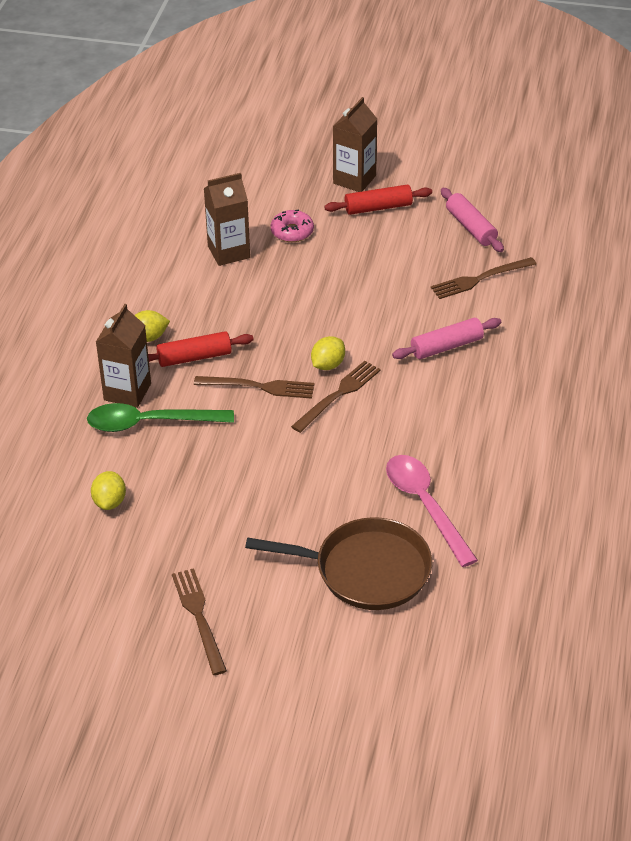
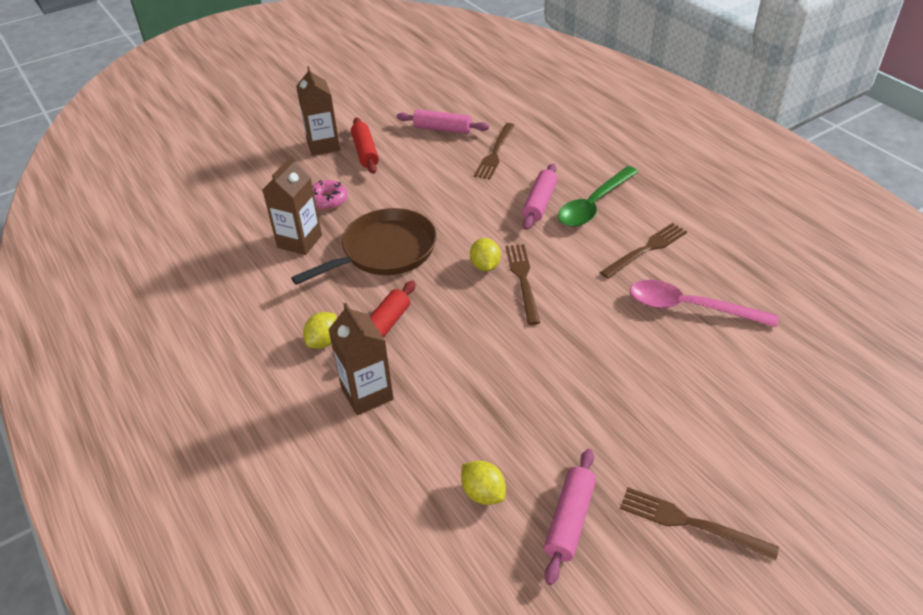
camera: 45 degrees left, 0 degrees up
green spoon [87,403,234,432] -> green spoon moved to [558,166,638,227]
brown fork [194,376,314,399] -> brown fork moved to [600,223,687,279]
brown pan [245,517,432,610] -> brown pan moved to [291,208,437,285]
red rolling pin [324,184,432,215] -> red rolling pin turned 45 degrees counterclockwise [351,118,379,174]
none -> pink rolling pin [544,449,596,585]

